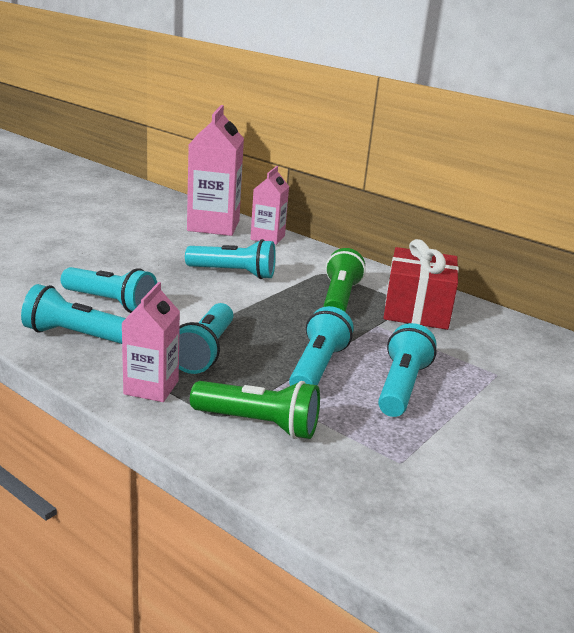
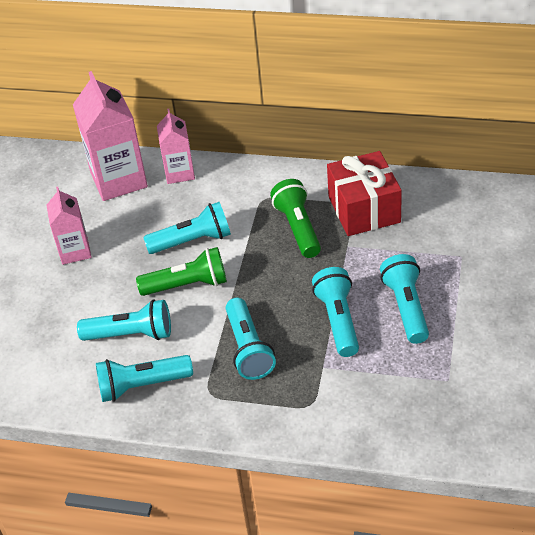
camera: 20 degrees left, 20 degrees up
pink carton [122,282,180,402] -> pink carton moved to [47,187,92,265]
green flashlight [190,381,320,439] -> green flashlight moved to [136,247,227,296]

